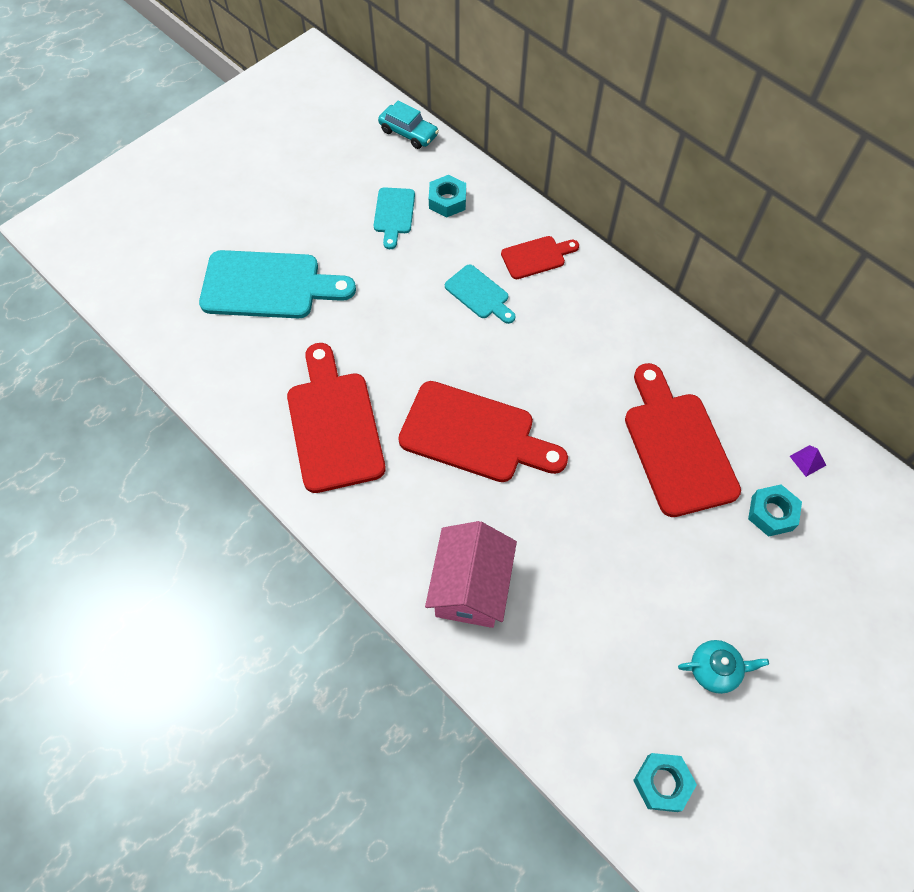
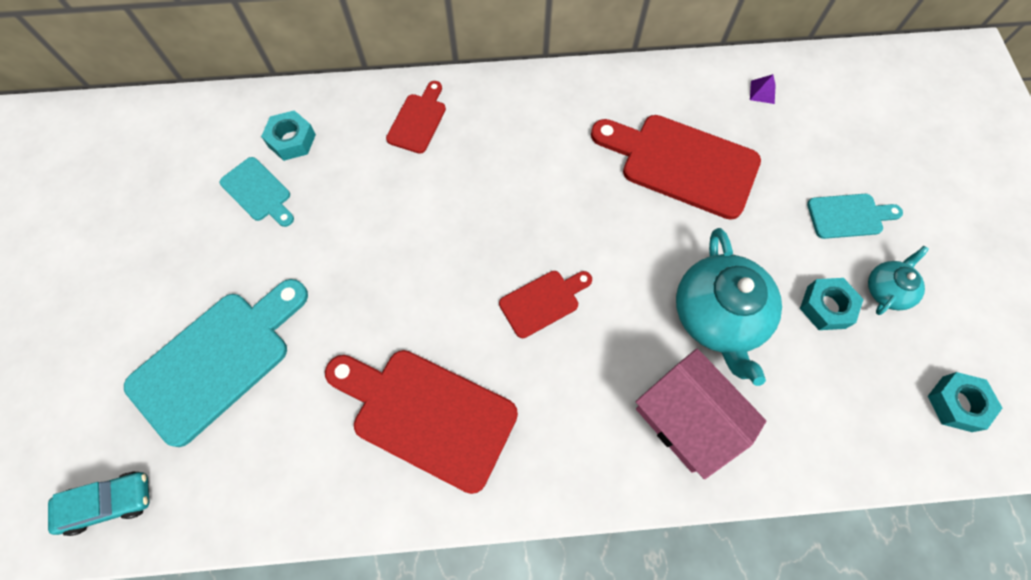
camera: 50 degrees left, 5 degrees up
turquoise car [378,101,439,149] -> turquoise car moved to [48,471,149,536]
red cutting board [398,381,568,482] -> red cutting board [499,271,592,338], size x0.52
turquoise cutting board [445,264,516,324] -> turquoise cutting board moved to [807,194,903,239]
turquoise nut [748,484,802,537] -> turquoise nut moved to [800,278,863,330]
none -> turquoise teapot [676,228,782,386]

